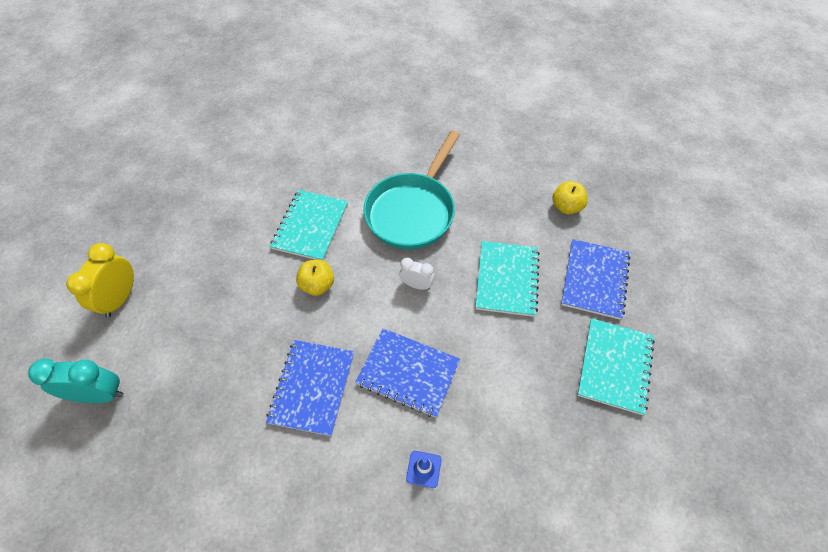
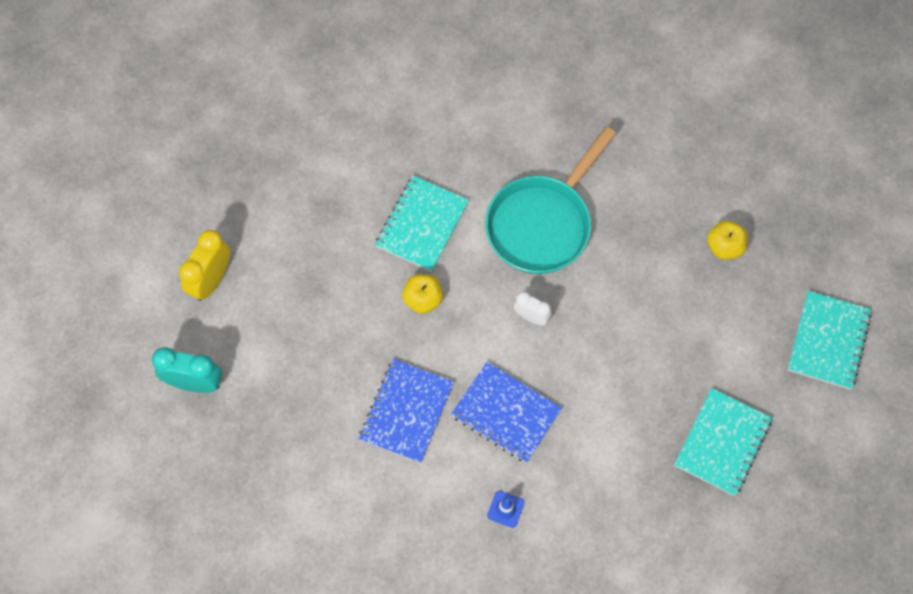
camera: 10 degrees right, 10 degrees up
turquoise notebook [476,241,540,317] -> turquoise notebook moved to [788,290,872,389]
blue notebook [561,239,630,320] -> none

